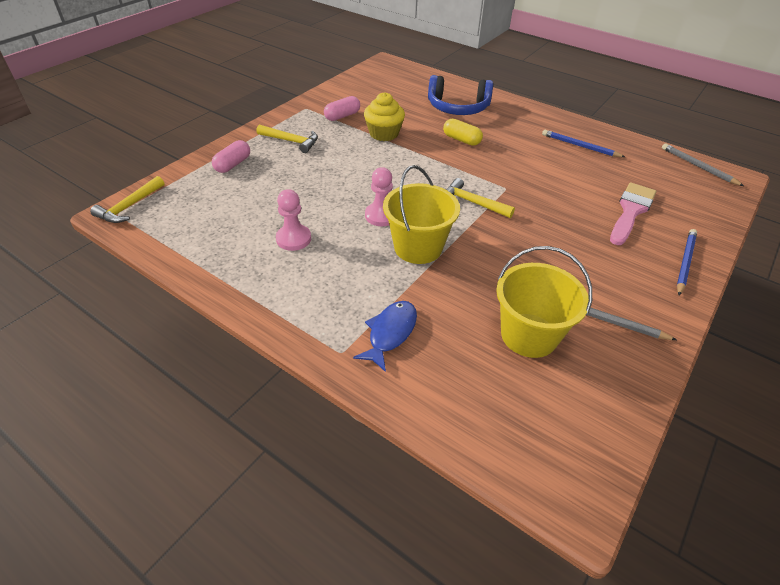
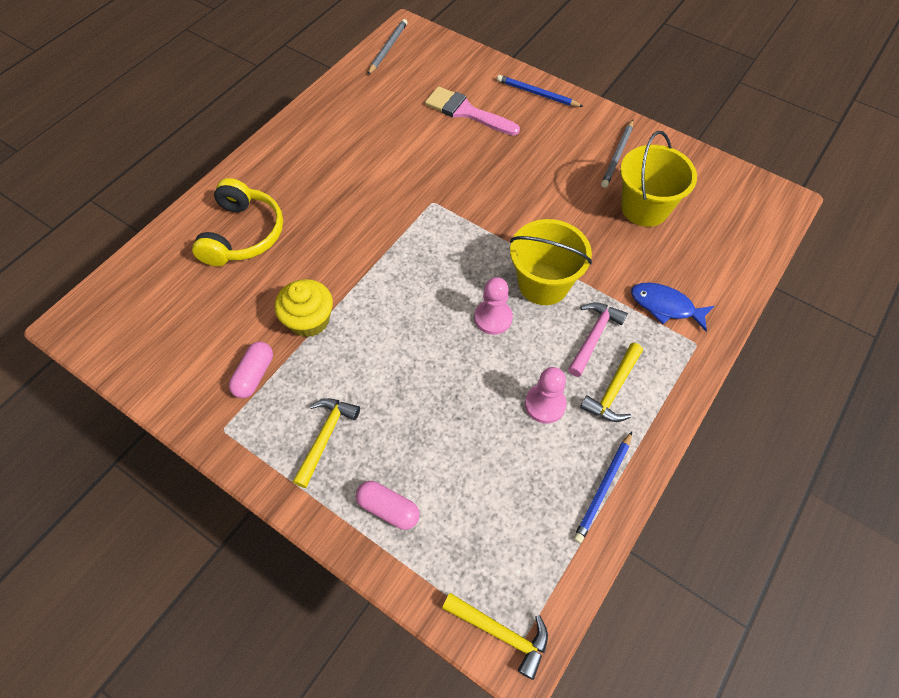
camera: 90 degrees left, 15 degrees up
pink capsule [324,96,360,121] -> pink capsule turned 60 degrees clockwise [229,341,273,398]
blue headphones [428,75,493,115] -> yellow headphones [192,178,283,266]
yellow capsule [443,119,483,146] -> none
yellow hammer [446,178,515,218] -> yellow hammer moved to [580,343,643,422]
blue pencil [542,130,625,157] -> blue pencil moved to [573,431,632,543]
grey pencil [662,144,744,186] -> grey pencil turned 150 degrees clockwise [368,19,408,75]
none -> pink hammer [568,302,628,377]

